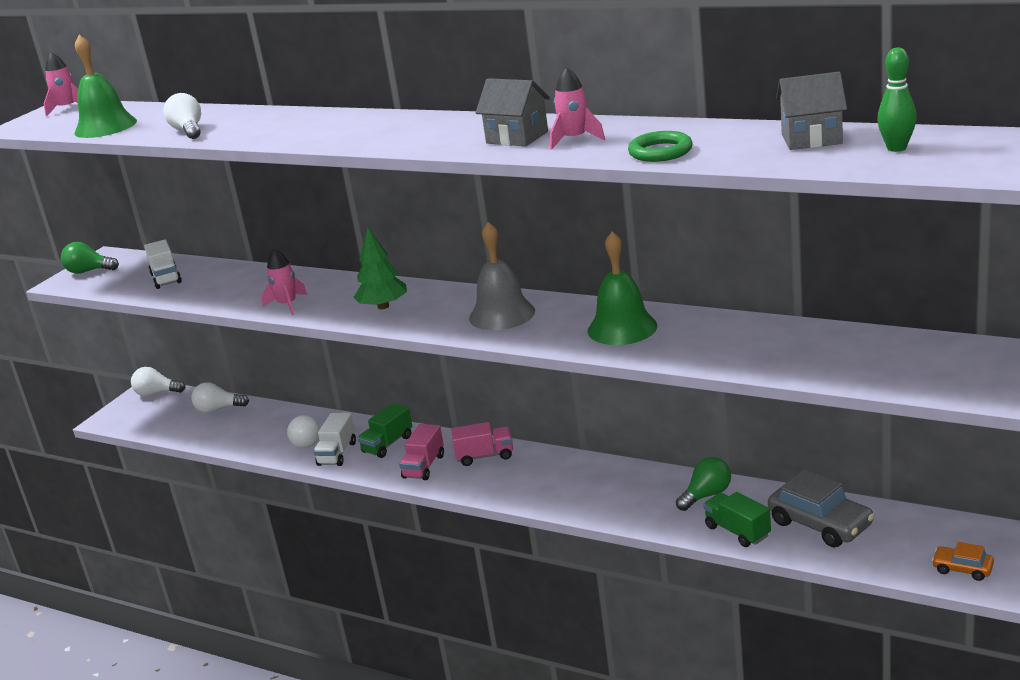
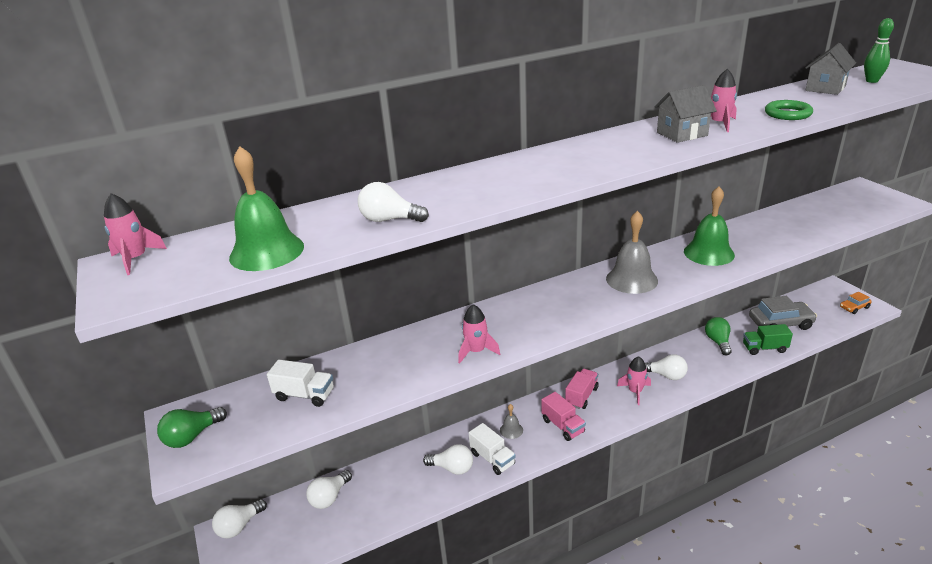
camera: 55 degrees left, 5 degrees up
green tree [353,227,407,309] -> none
green truck [358,403,412,458] -> grey bell [500,404,523,439]
none -> pink rocket [617,356,651,405]
none -> white light bulb [645,354,688,380]

